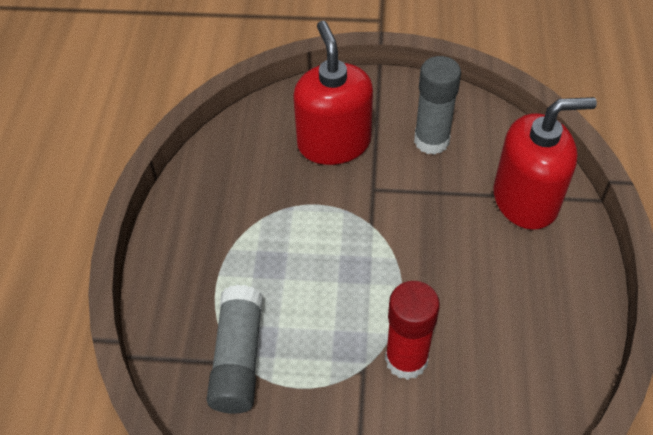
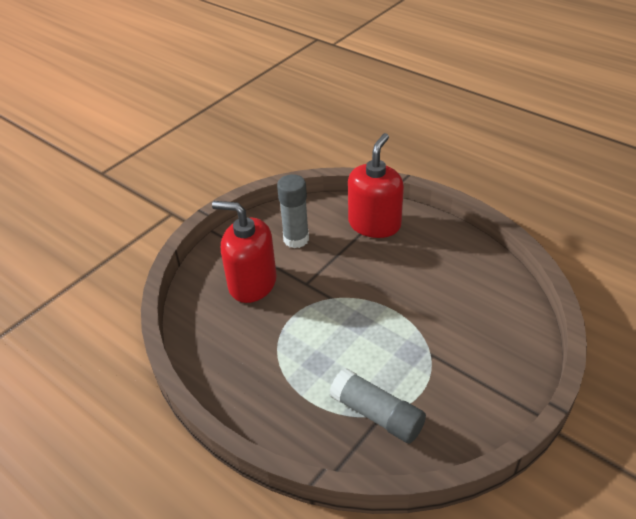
camera: 55 degrees left, 10 degrees down
red glue stick [385,281,440,380] -> none

